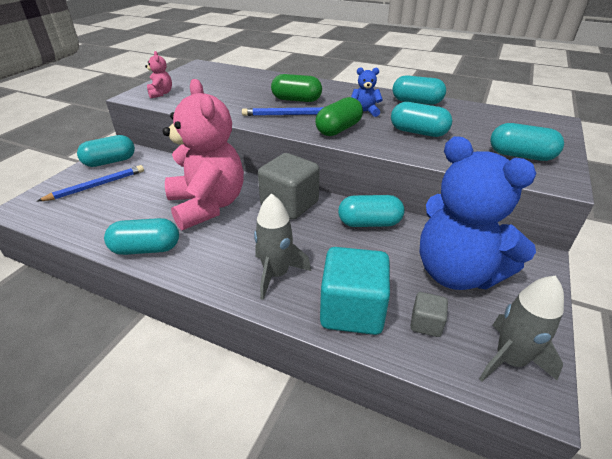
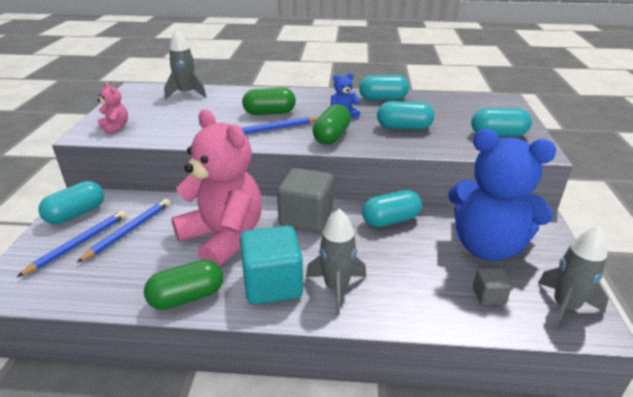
camera: 20 degrees left, 5 degrees down
turquoise capsule [104,218,179,255] -> green capsule [144,259,223,310]
turquoise cube [320,247,390,335] -> turquoise cube moved to [240,226,303,305]
none -> blue pencil [77,199,170,263]
none -> grey rocket [164,29,206,100]

